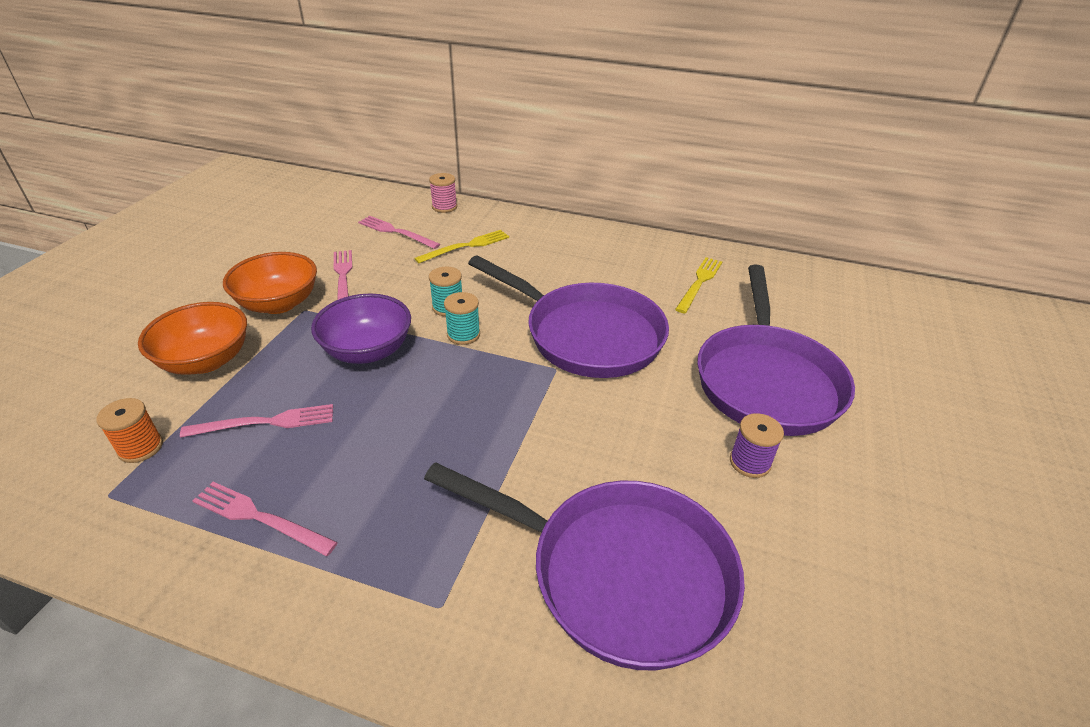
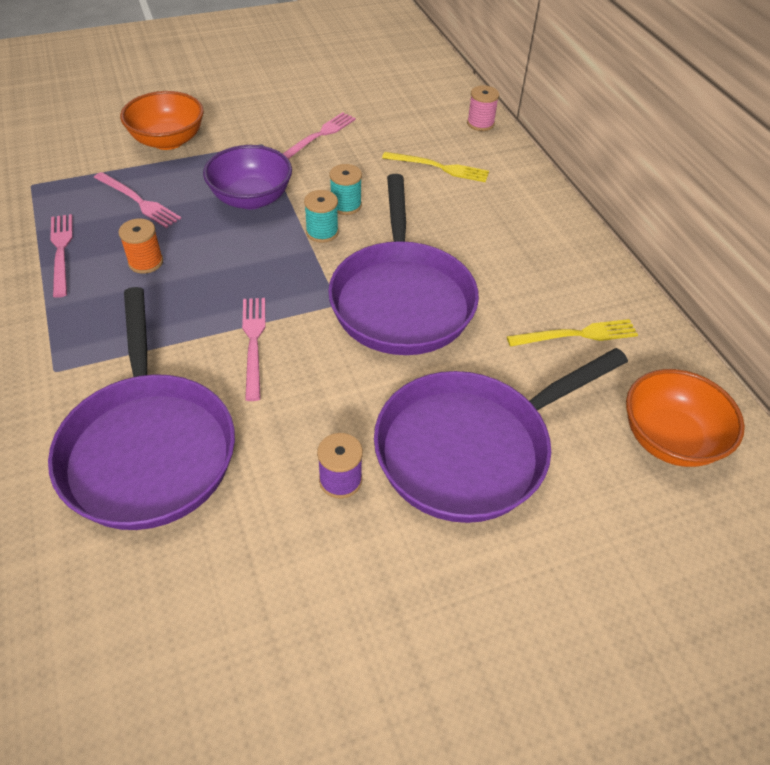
camera: 50 degrees right, 10 degrees up
orange spool [96,398,163,463] -> orange spool moved to [118,219,163,274]
orange bowl [223,252,317,314] -> orange bowl moved to [626,369,745,467]
pink fork [358,216,440,249] -> pink fork moved to [242,298,265,401]

